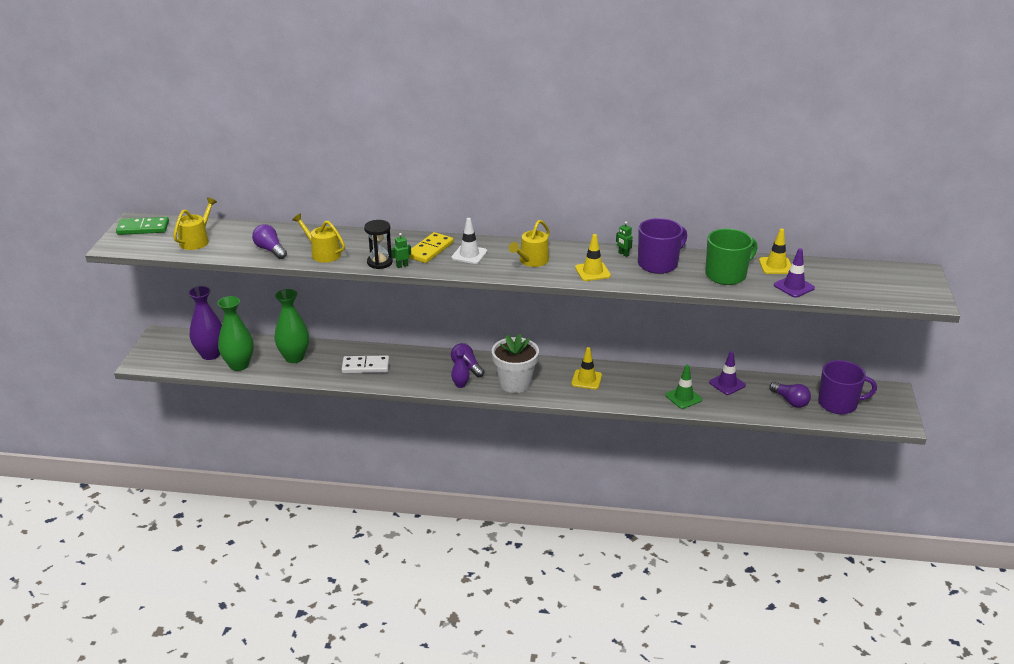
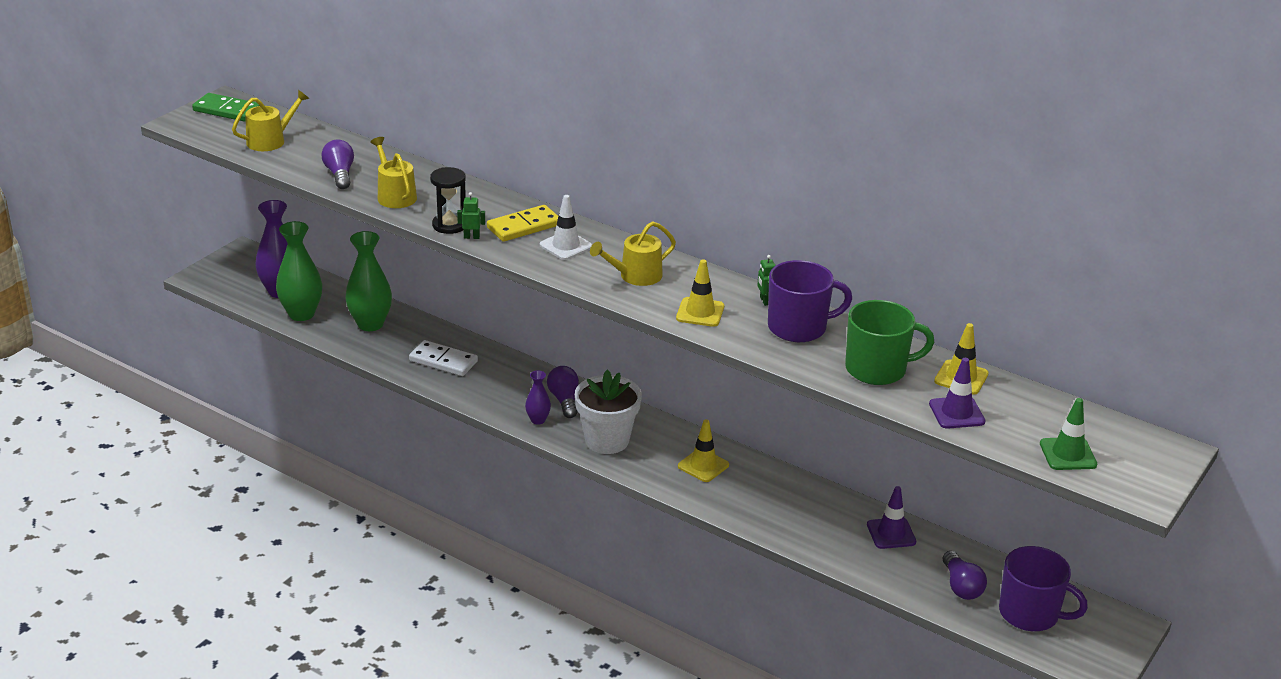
camera: 25 degrees right, 0 degrees up
green traffic cone [665,365,702,409] -> green traffic cone moved to [1040,398,1097,470]

